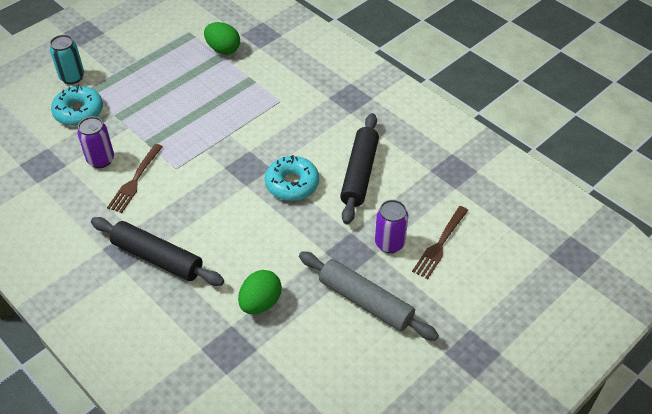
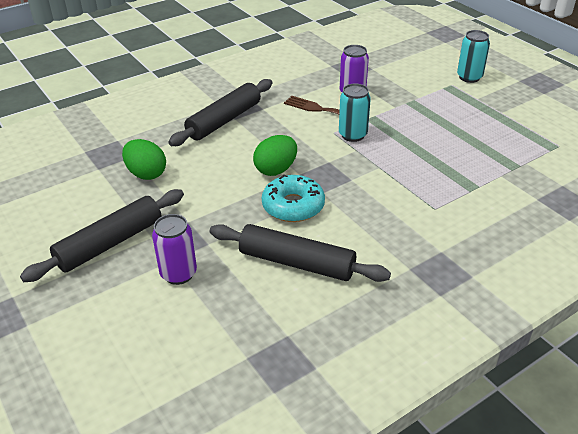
camera: 100 degrees right, 10 degrees down
turquoise donut [51,85,103,126] -> none
green egg [204,22,240,55] -> green egg moved to [253,135,297,176]
grey rolling pin [299,251,439,341] -> black rolling pin [20,189,184,282]
brown fork [412,206,468,279] -> none
none -> turquoise can [339,83,371,142]

